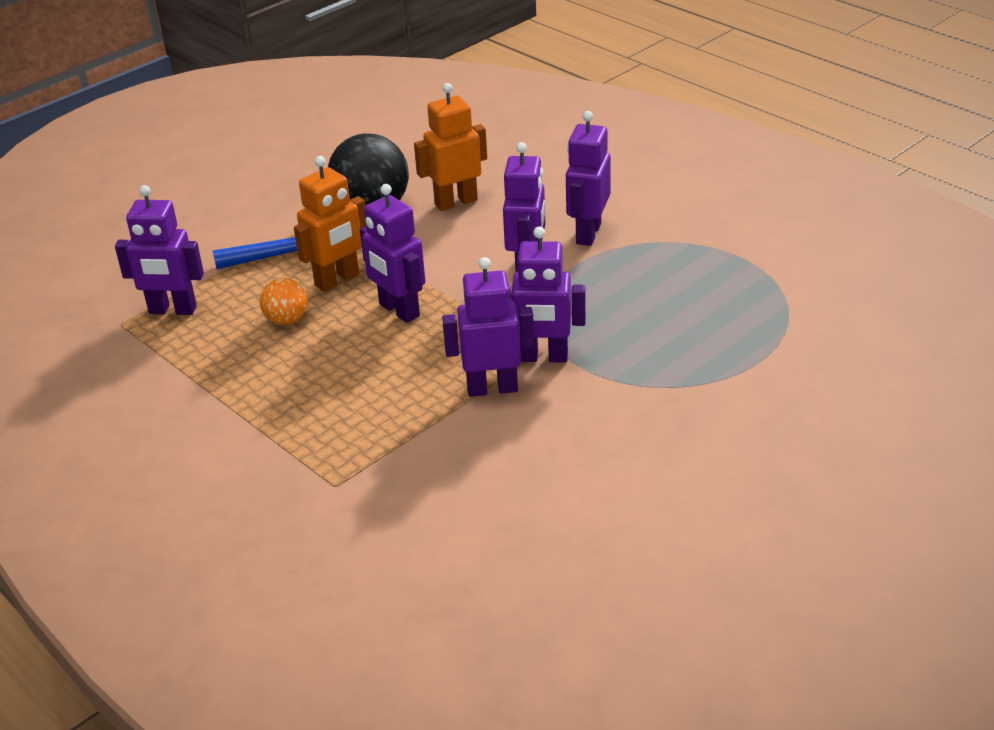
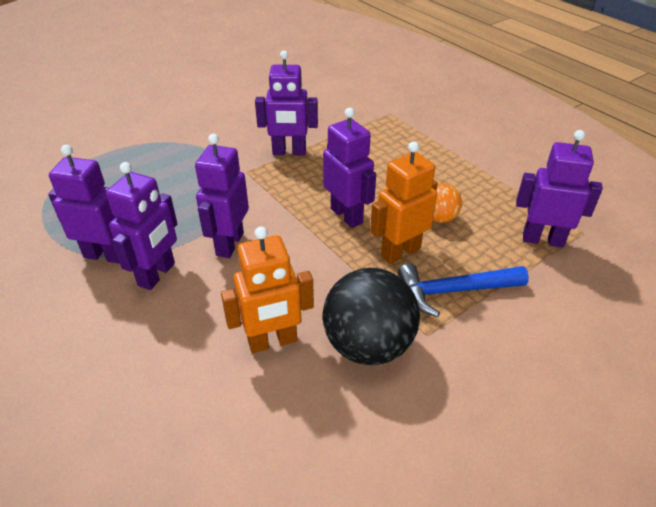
camera: 175 degrees left, 5 degrees up
purple robot [508,227,586,362] -> purple robot moved to [48,145,120,264]

